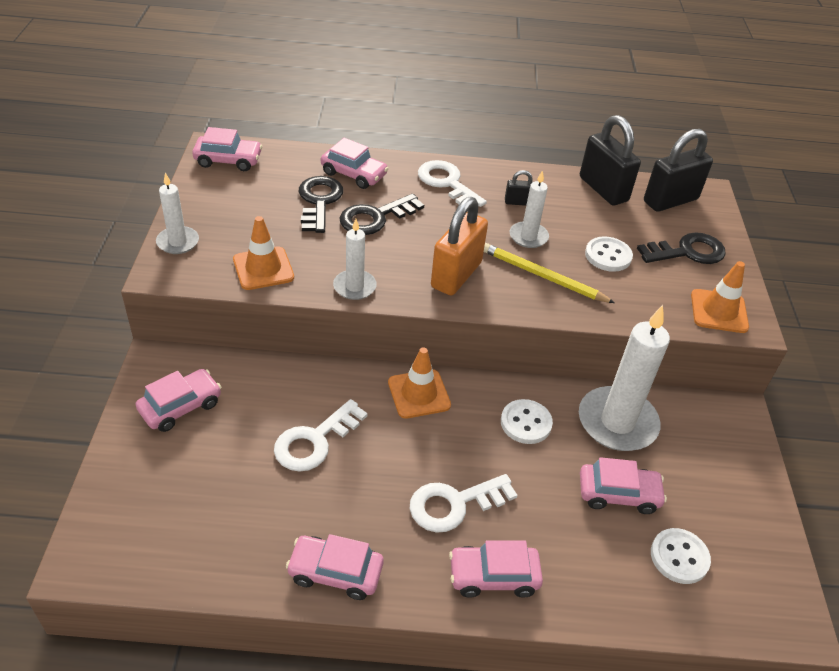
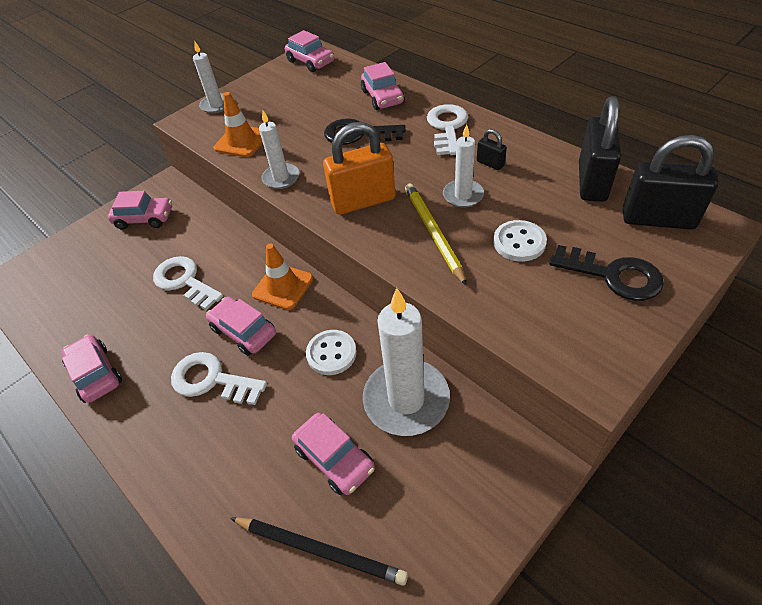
camera: 50 degrees right, 5 degrees up
white key [274,399,368,472] -> white key turned 45 degrees clockwise [153,256,223,310]
black key [299,176,343,233] -> none
pink car [449,540,543,598] -> pink car moved to [206,297,276,356]
white button [651,528,711,584] -> black pencil [230,517,408,586]
orange traffic cone [691,261,749,333] -> none

